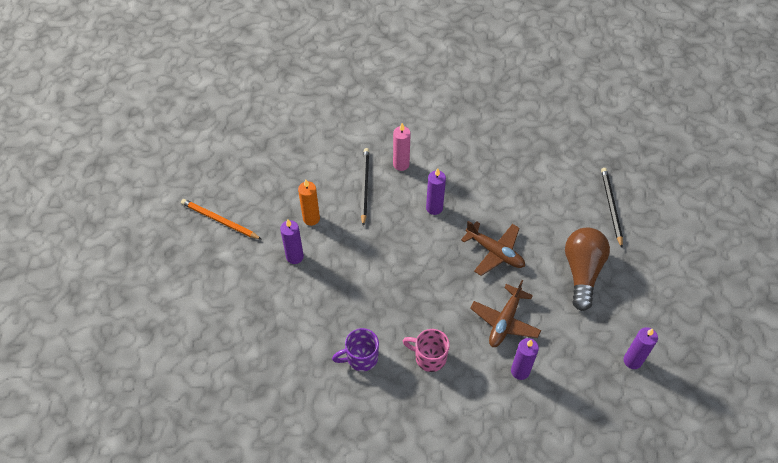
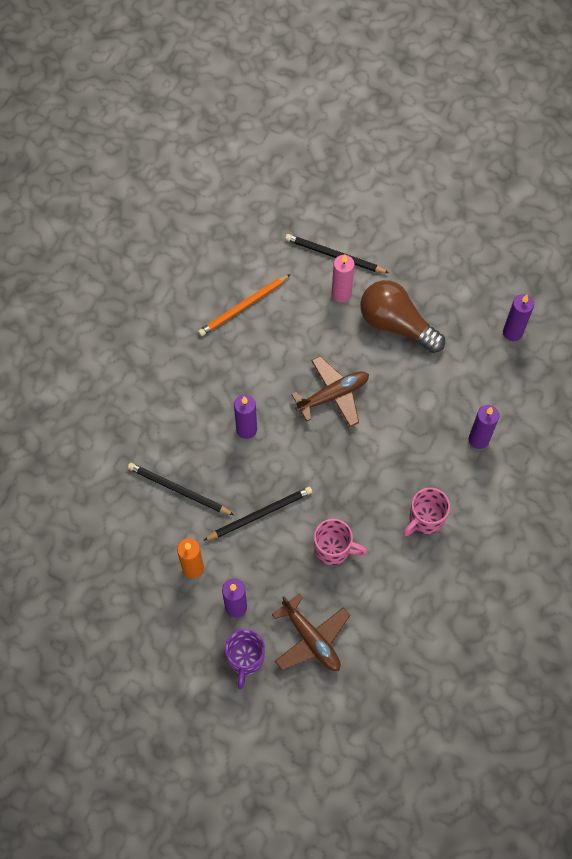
camera: 65 degrees left, 10 degrees up
orange pencil [181,199,262,240] -> orange pencil moved to [198,274,291,336]
purple mug [332,328,379,371] -> purple mug moved to [225,629,265,689]
pink candle [393,123,411,171] -> pink candle moved to [332,255,354,303]
brown plane [470,280,541,347] -> brown plane moved to [272,594,350,671]
none -> black pencil [203,487,312,541]
none -> pink mug [314,519,367,565]

